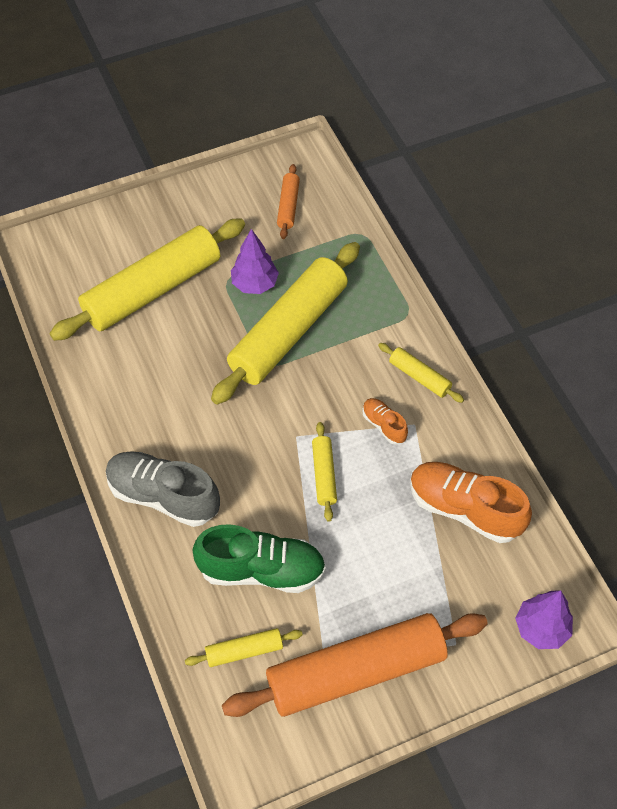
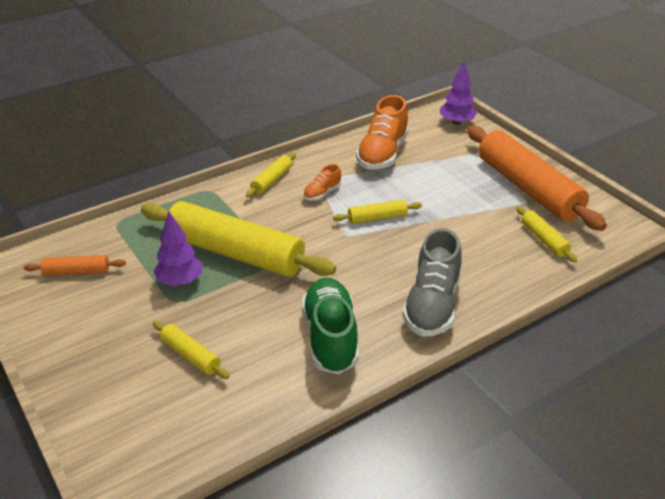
camera: 100 degrees left, 20 degrees down
yellow rolling pin [50,218,245,341] -> yellow rolling pin [153,321,229,379], size x0.44
green shoe [193,524,326,593] -> green shoe moved to [302,278,359,374]

